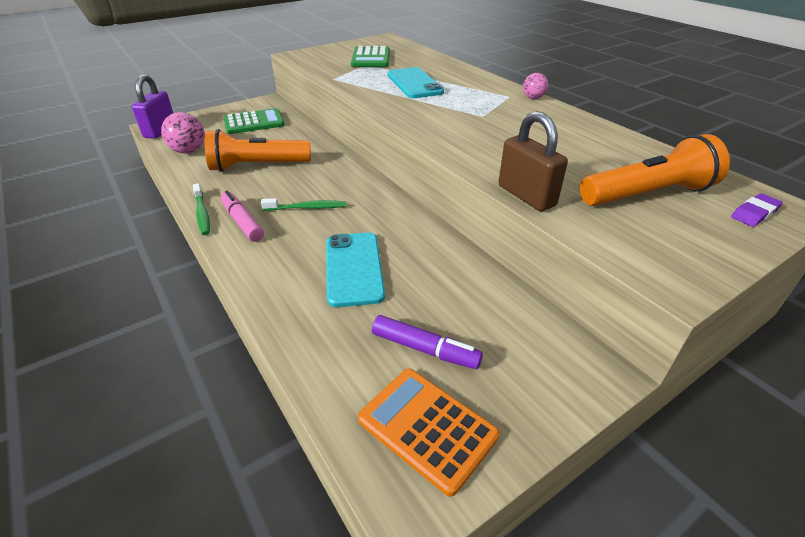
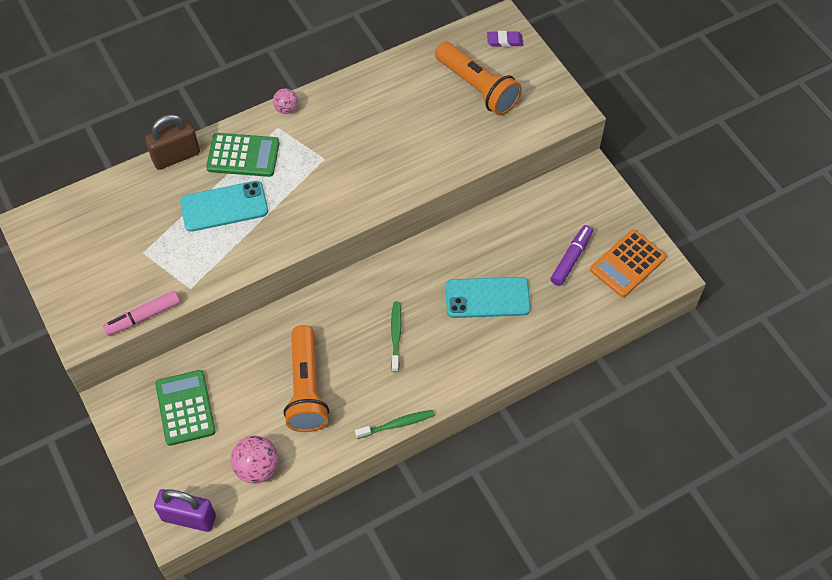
camera: 85 degrees left, 20 degrees up
pink marker [221,191,264,242] -> pink marker moved to [103,291,180,336]
green calculator [351,46,390,67] -> green calculator moved to [206,133,280,177]
brown padlock [499,111,568,211] -> brown padlock moved to [145,114,200,170]
orange flashlight [580,134,730,206] -> orange flashlight turned 150 degrees clockwise [435,42,522,116]
purple eraser [731,193,783,227] -> purple eraser turned 60 degrees counterclockwise [487,31,523,47]

